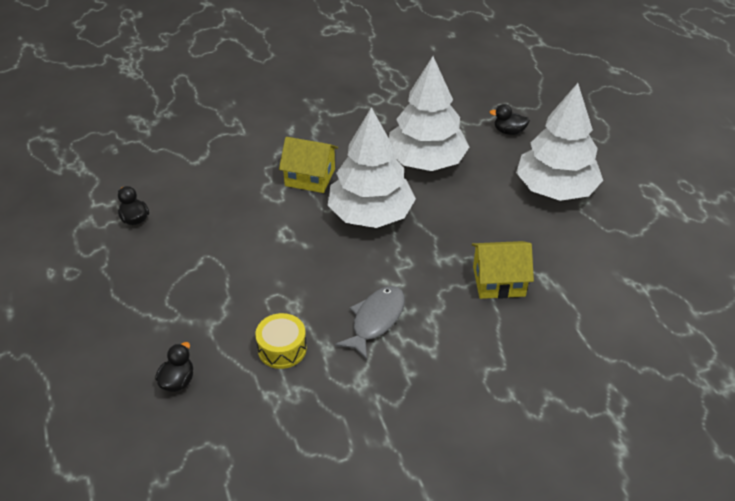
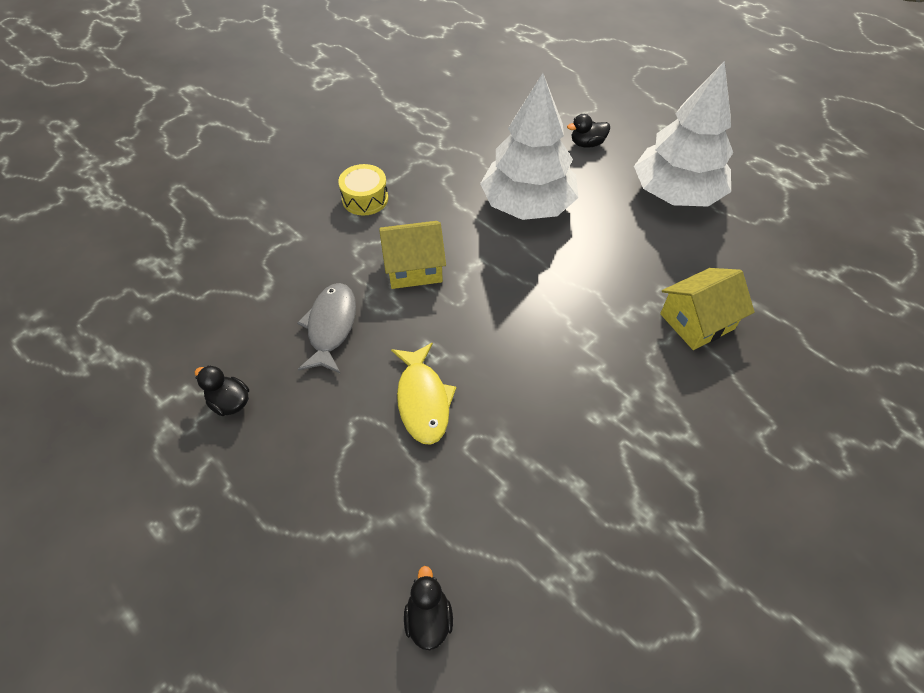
camera: 25 degrees left, 10 degrees up
yellow drum [255,313,307,369] -> yellow drum moved to [338,164,388,216]
white tree [328,107,416,228] -> none
grey fish [335,286,405,360] -> grey fish moved to [297,283,356,374]
none -> yellow fish [391,343,457,445]

